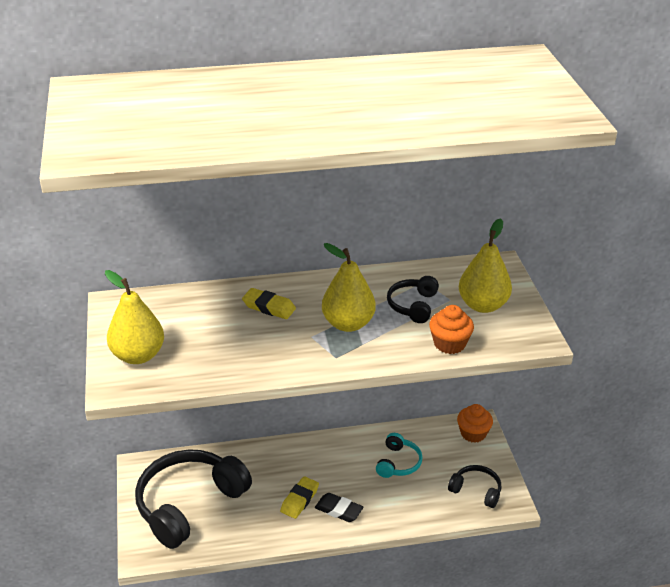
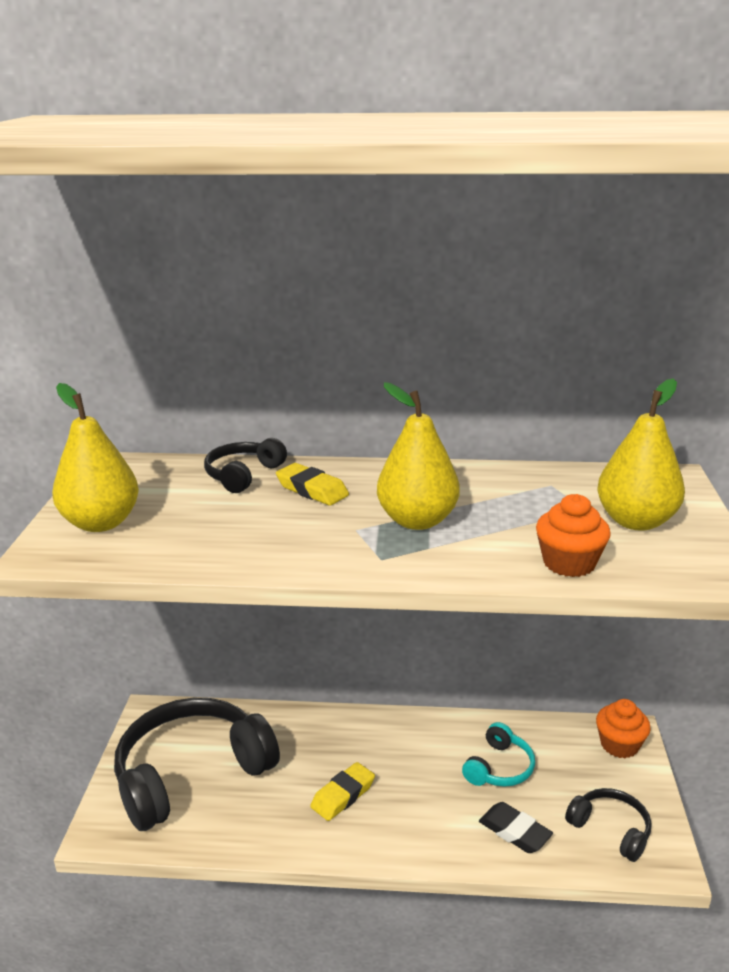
camera: 15 degrees right, 10 degrees down
black eraser [315,493,363,522] -> black eraser moved to [479,802,553,853]
black headphones [387,276,439,323] -> black headphones moved to [204,438,287,493]

